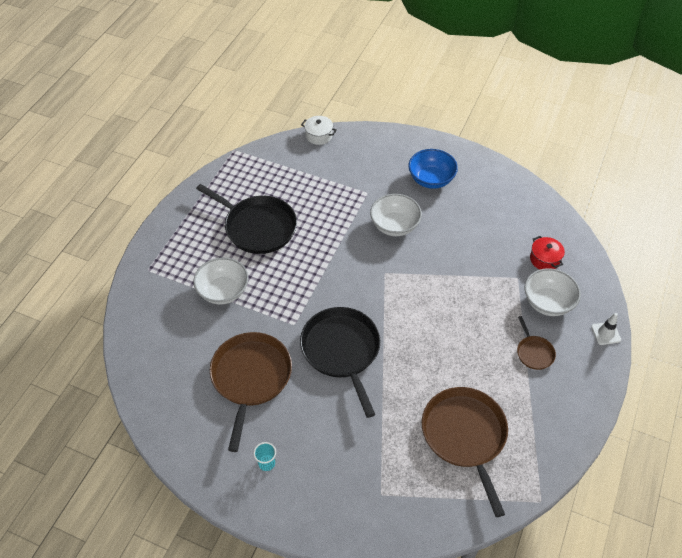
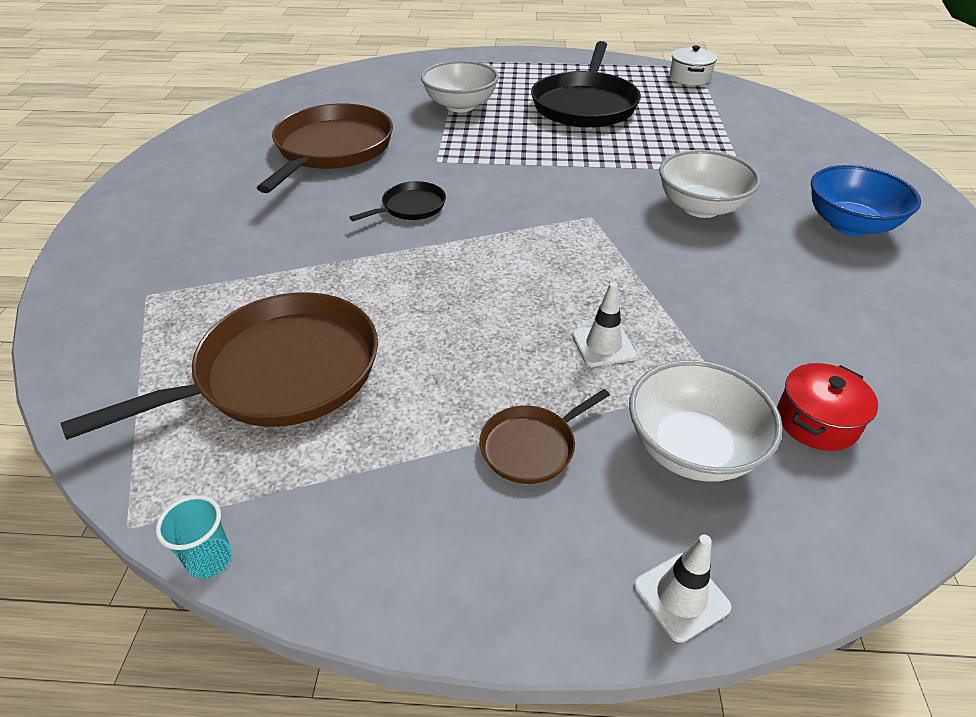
camera: 70 degrees right, 10 degrees down
brown pan [210,332,292,452] -> brown pan turned 60 degrees counterclockwise [257,103,393,193]
turquoise cup [253,442,276,471] -> turquoise cup moved to [156,495,232,579]
black pan [300,307,381,418] -> black pan [349,181,446,221], size x0.47
white pot [301,116,337,145] -> white pot moved to [670,45,717,85]
none -> white traffic cone [572,282,637,367]

